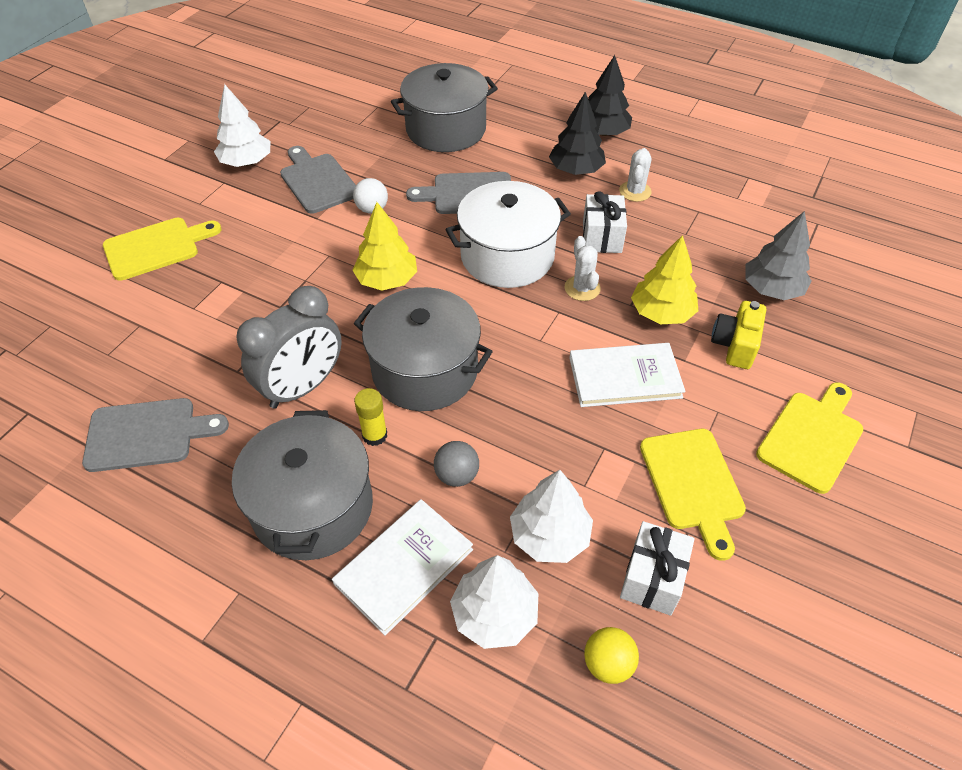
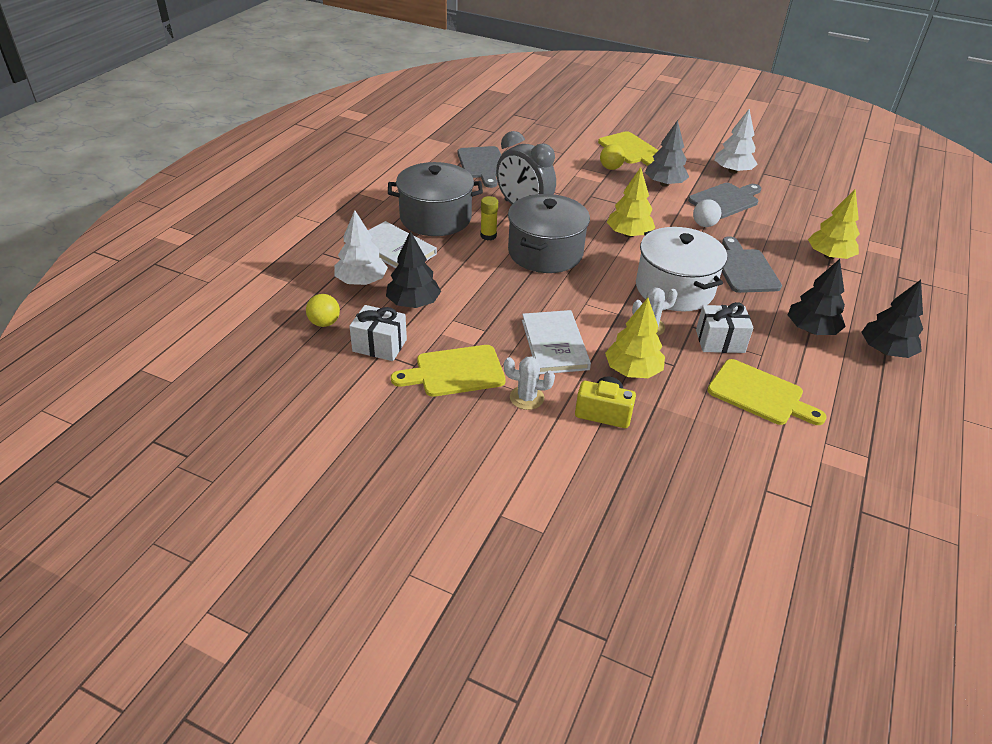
camera: 85 degrees right, 10 degrees down
grey pot [391,63,498,152] -> yellow tree [808,189,860,259]
grey ball [434,441,479,487] -> none
white tree [510,470,593,563] -> black tree [386,231,441,308]
white cactus [619,148,652,202] -> white cactus moved to [504,356,555,410]
grey tree [745,211,812,300] -> grey tree moved to [645,120,689,187]
yellow cutting board [756,382,863,494] -> yellow cutting board moved to [707,359,827,425]
none -> yellow ball [600,144,625,170]

